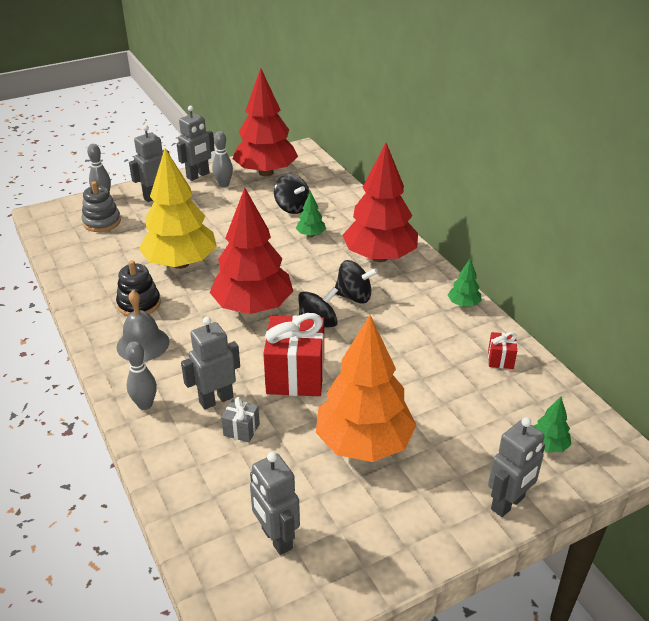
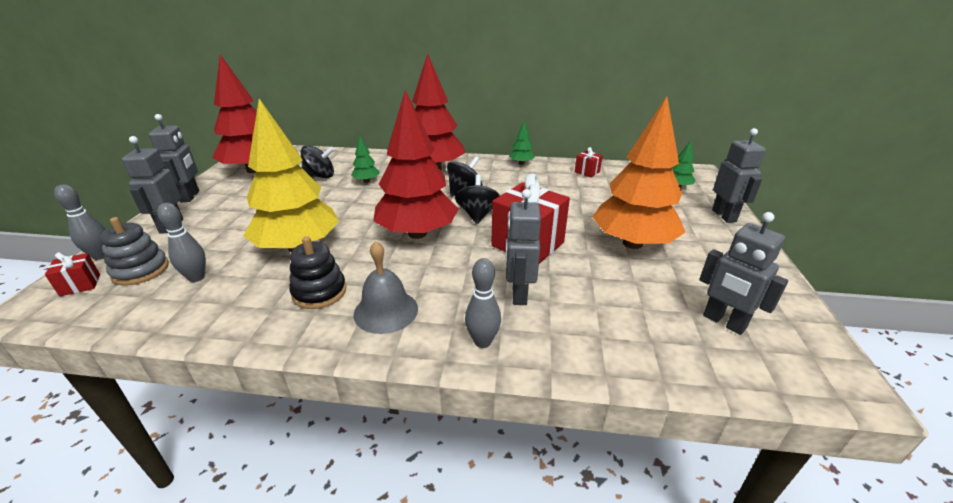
camera: 55 degrees left, 5 degrees down
grey bowling pin [212,131,233,187] -> grey bowling pin moved to [157,203,206,282]
grey gift [221,397,260,443] -> none
grey robot [250,452,300,555] -> grey robot turned 45 degrees clockwise [699,212,788,335]
none -> red gift [45,252,100,296]

